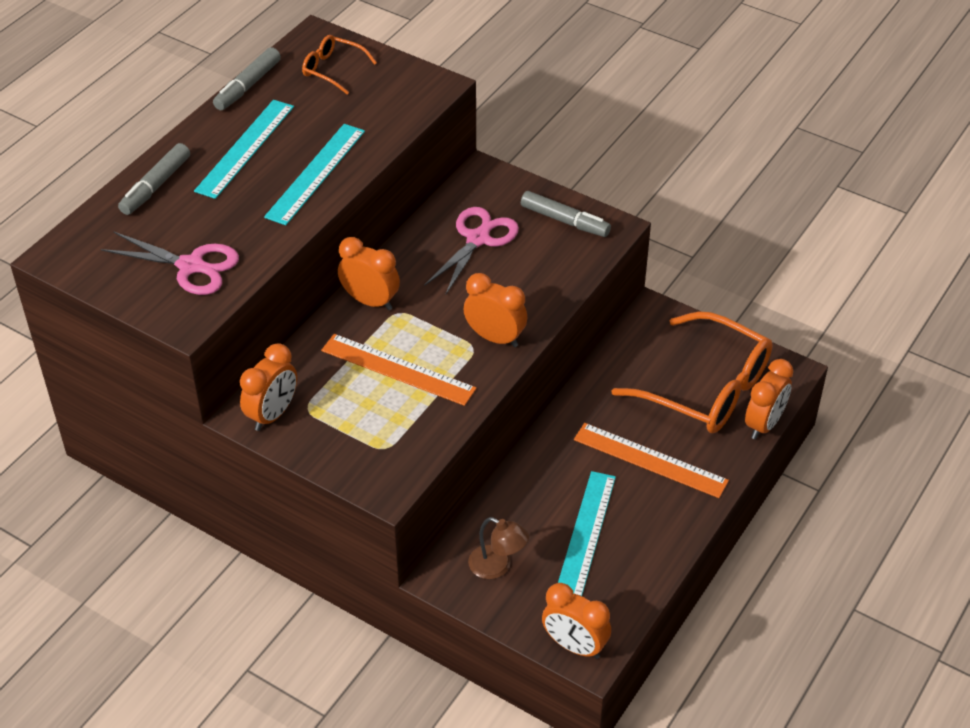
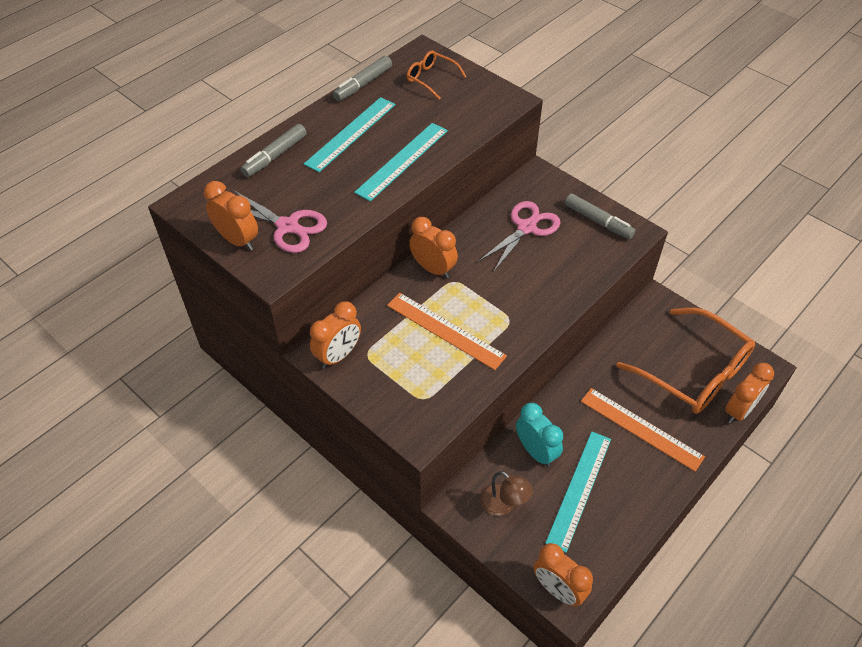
camera: 10 degrees right, 5 degrees up
orange clock [463,273,527,347] -> orange clock moved to [204,181,258,251]
none -> turquoise clock [516,403,563,467]

